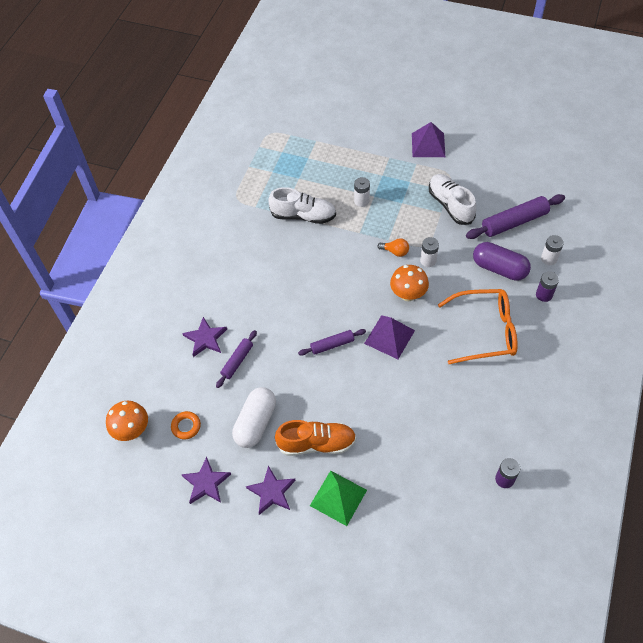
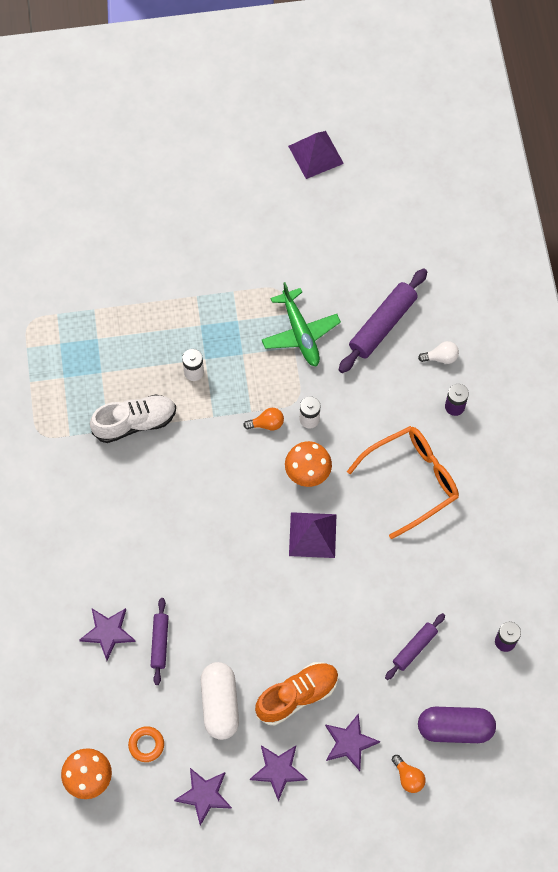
camera: 30 degrees left, 10 degrees up
purple rolling pin [298,329,366,356] -> purple rolling pin moved to [385,613,445,680]
green pyramid [310,471,367,526] -> purple star [325,713,380,771]
purple pyramid [412,122,445,157] -> purple pyramid moved to [288,131,344,179]
white shoe [429,174,476,225] -> green plane [262,282,341,367]
purple capsule [473,242,531,281] -> purple capsule moved to [418,707,496,743]
white battery [541,235,564,265] -> white light bulb [418,341,459,364]
none -> orange light bulb [392,755,426,793]

